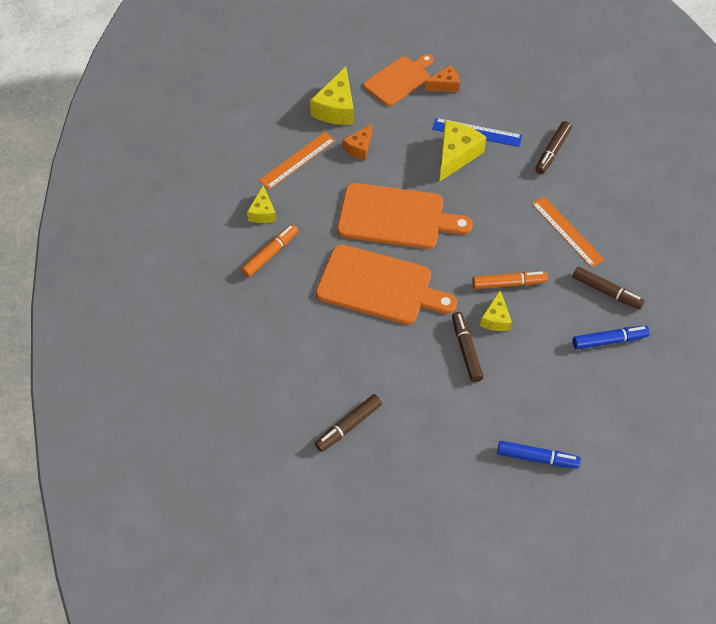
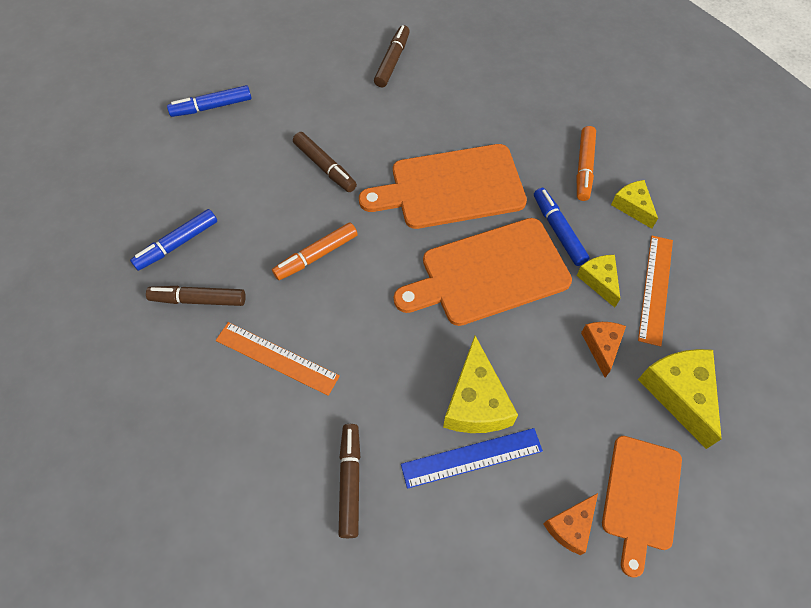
camera: 150 degrees right, 5 degrees up
yellow cheese [480,290,512,331] -> yellow cheese moved to [576,255,620,307]
none -> blue marker [534,188,589,266]

